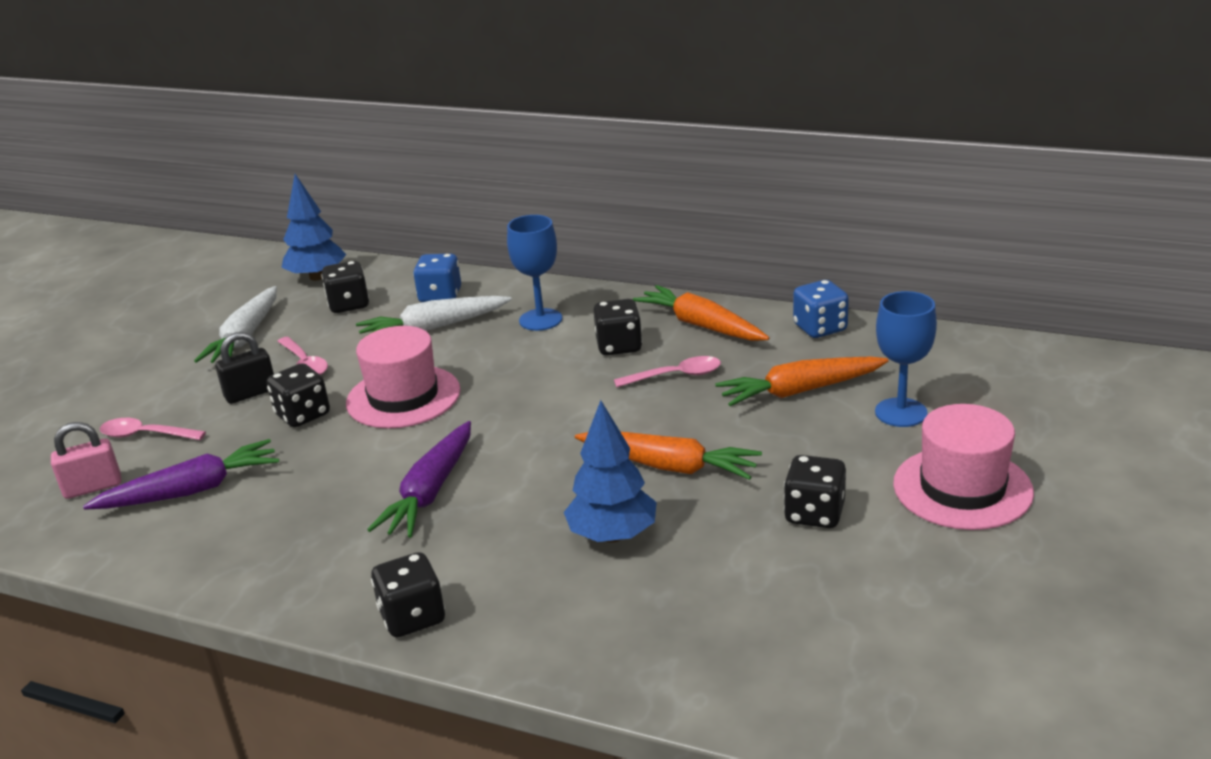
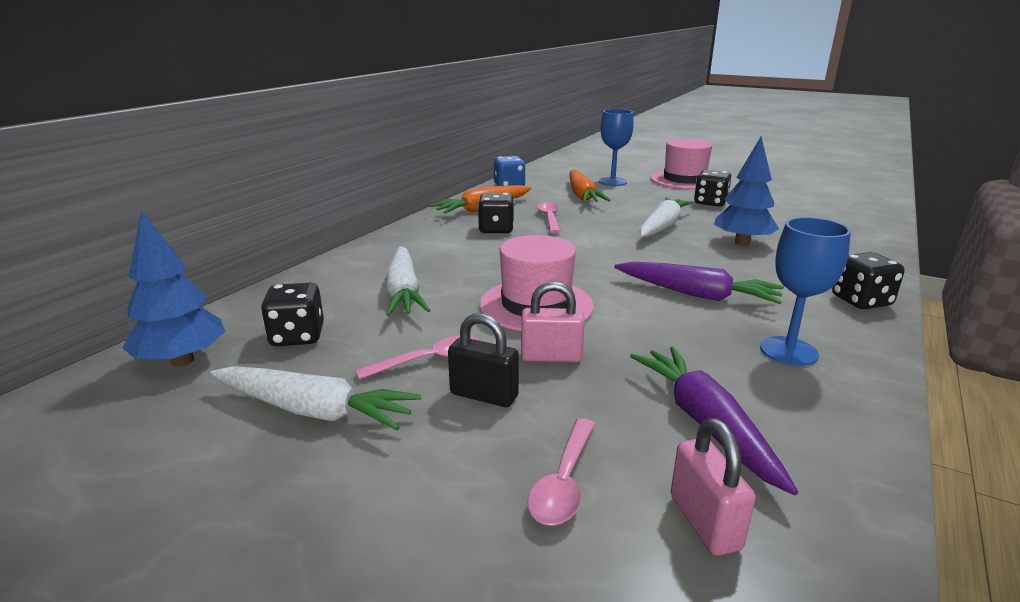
camera: 85 degrees left, 5 degrees down
black padlock [215,332,274,404] -> black padlock turned 45 degrees counterclockwise [448,313,519,407]
black dice [267,363,330,427] -> pink padlock [521,281,585,362]
blue dice [413,254,461,302] -> none
blue goblet [507,215,562,331] -> blue goblet moved to [760,217,851,366]
orange carrot [575,432,762,480] -> white carrot [640,197,693,237]

